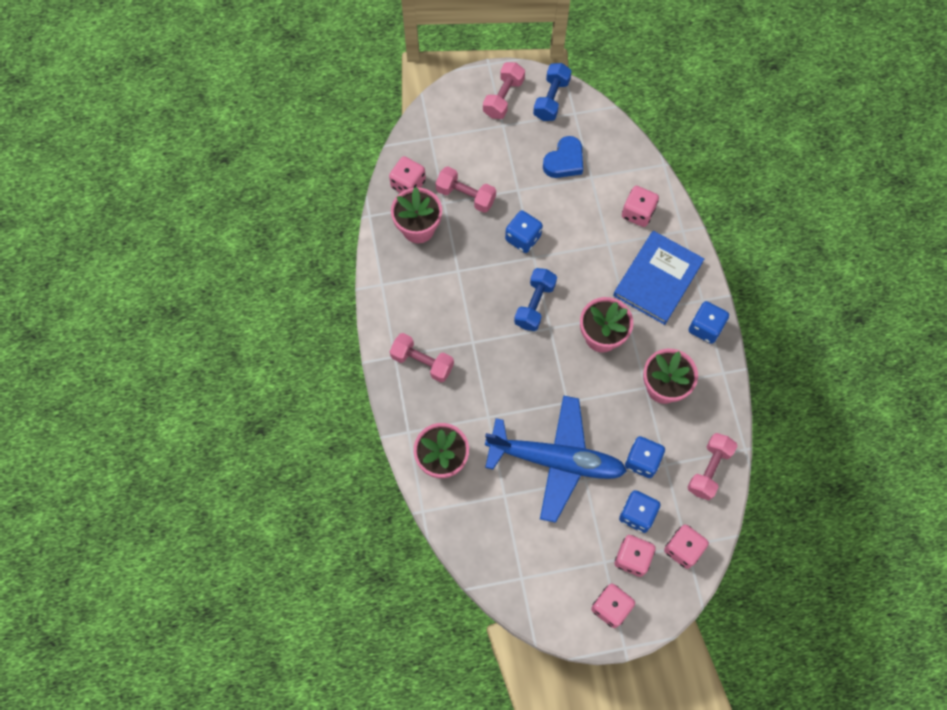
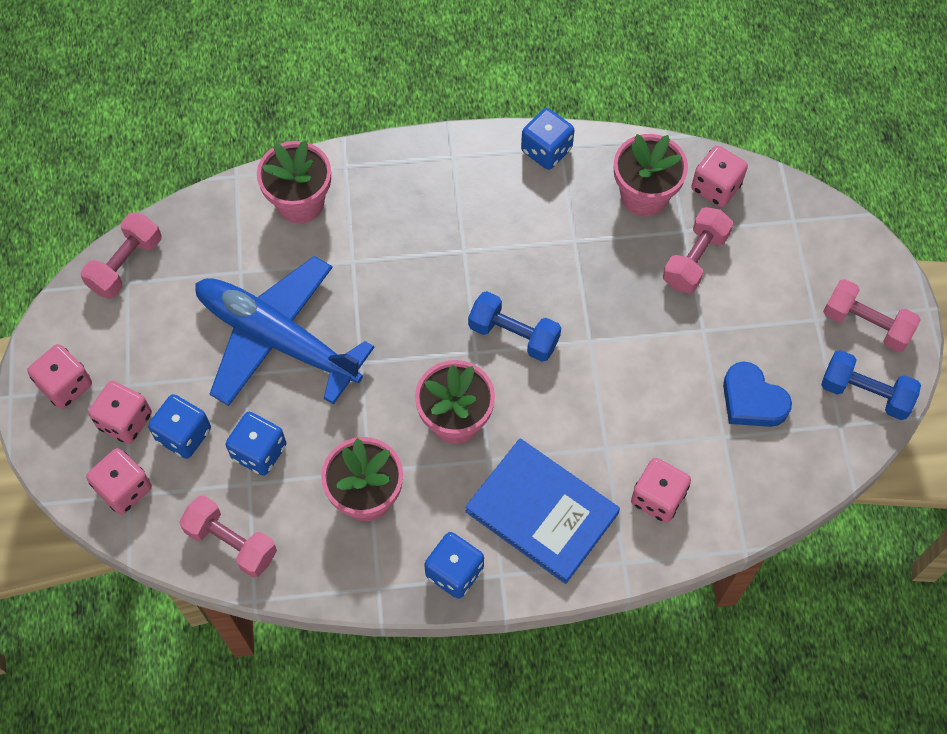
camera: 95 degrees right, 5 degrees down
pink dumbbell [390,333,454,382] -> pink dumbbell moved to [81,212,161,299]
blue plane [485,395,627,523] -> blue plane turned 105 degrees clockwise [195,256,375,406]
blue dice [505,210,543,253] -> blue dice moved to [521,108,574,170]

